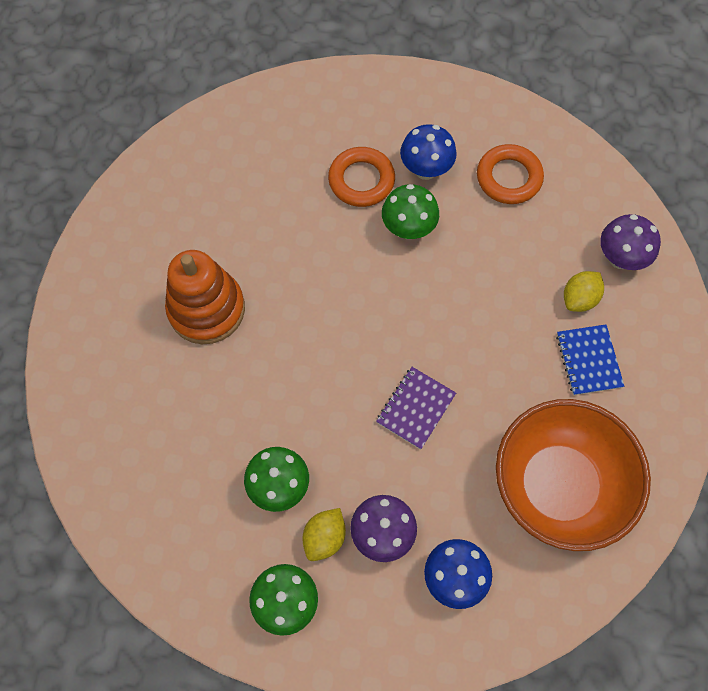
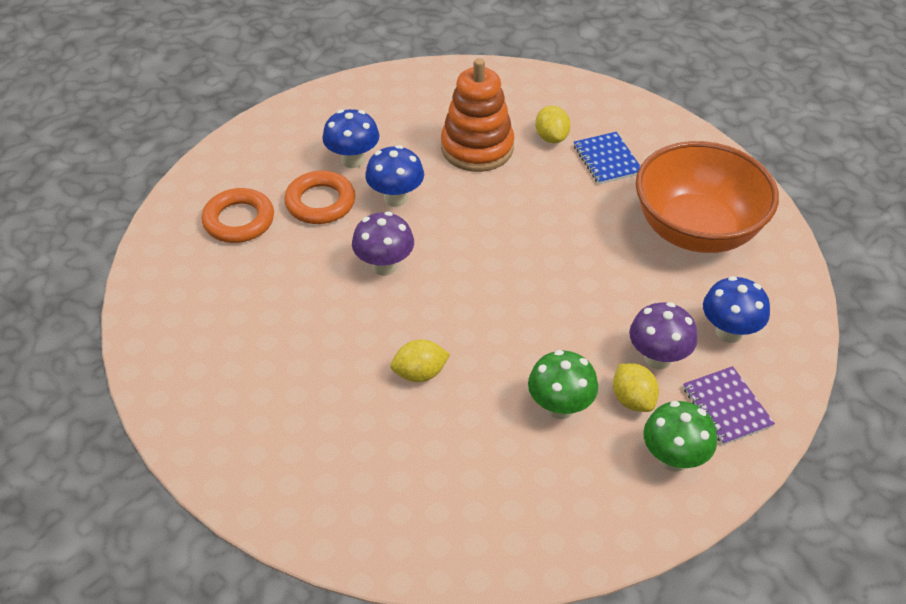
camera: 55 degrees left, 20 degrees down
orange stacking toy [165,250,245,344] -> orange stacking toy moved to [441,58,514,172]
purple notebook [376,367,456,449] -> purple notebook moved to [683,366,775,445]
green mushroom [382,184,439,239] -> blue mushroom [365,145,424,207]
orange ring [477,144,544,204] -> orange ring moved to [202,188,274,243]
blue notebook [556,324,624,395] -> blue notebook turned 45 degrees clockwise [574,132,640,184]
purple mushroom [600,214,661,270] -> purple mushroom moved to [352,212,414,276]
none -> yellow lemon [390,339,450,382]

